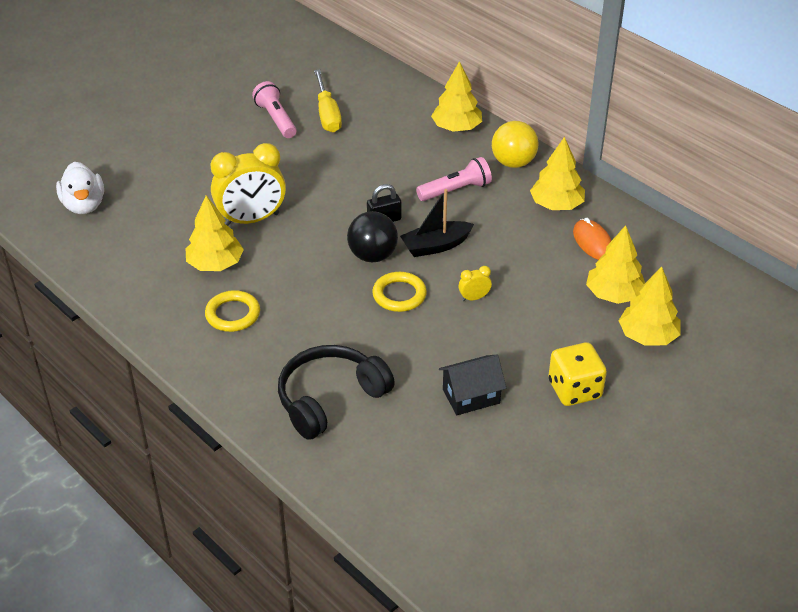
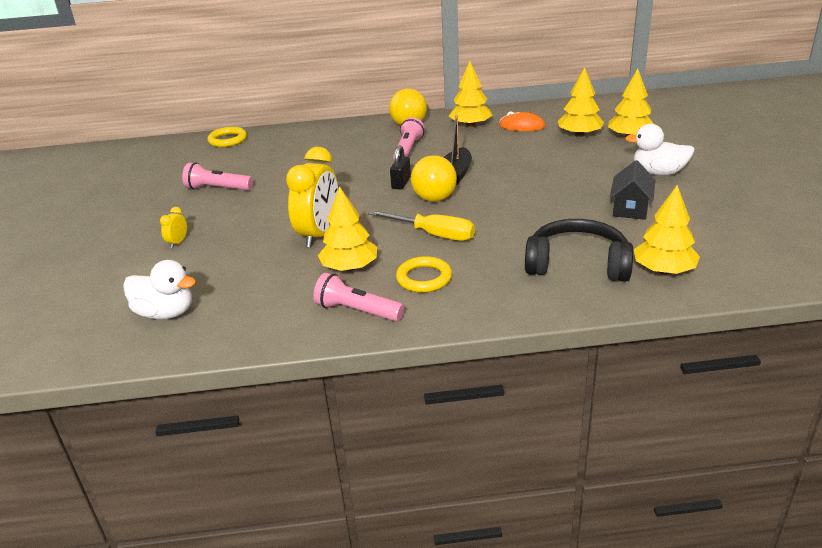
camera: 50 degrees left, 10 degrees down
black headphones [278,345,395,440] -> black headphones turned 105 degrees clockwise [525,219,633,282]
yellow screwdriver [314,70,342,132] -> yellow screwdriver moved to [368,210,475,241]
black ball [347,211,398,262] -> yellow ball [411,155,457,202]
yellow ring [372,272,427,312] -> yellow ring moved to [207,127,247,147]
yellow tree [431,61,482,132] -> yellow tree moved to [634,185,700,274]
yellow clock [459,266,492,301] -> yellow clock moved to [160,207,187,248]
yellow dice [548,342,607,406] -> white duck [625,124,695,176]
none -> pink flashlight [313,273,404,322]

